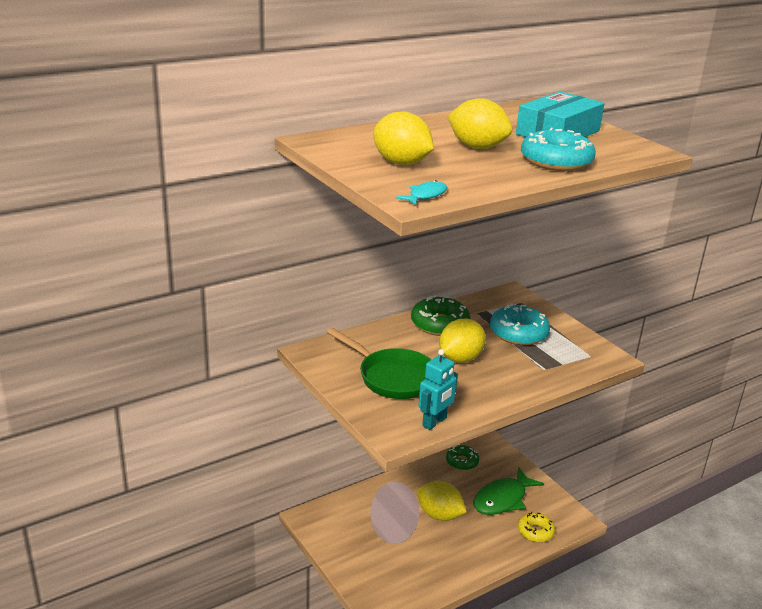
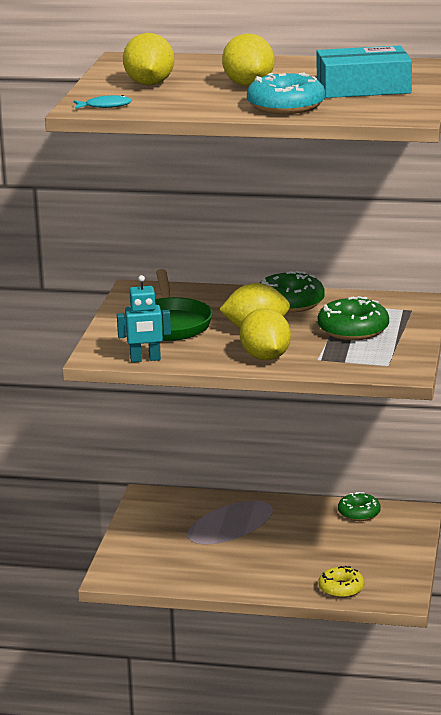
camera: 45 degrees right, 5 degrees down
yellow lemon [417,481,467,521] -> yellow lemon moved to [240,308,291,360]
green fish [473,468,544,515] -> none
turquoise donut [490,303,550,345] -> green donut [318,296,389,340]

